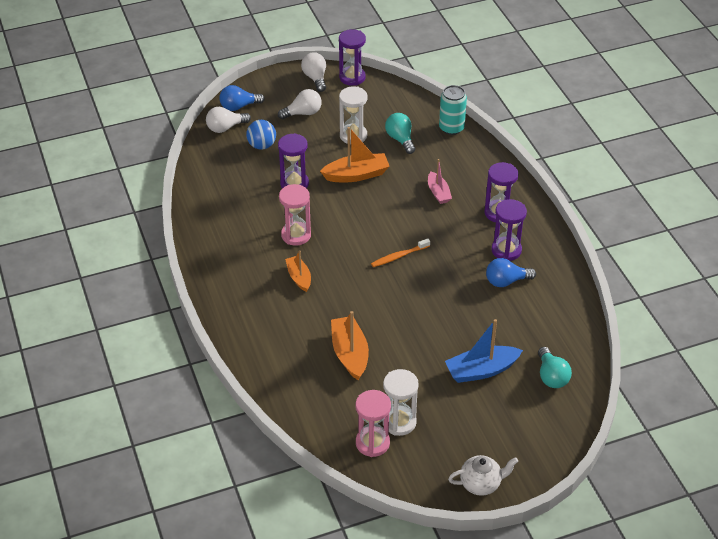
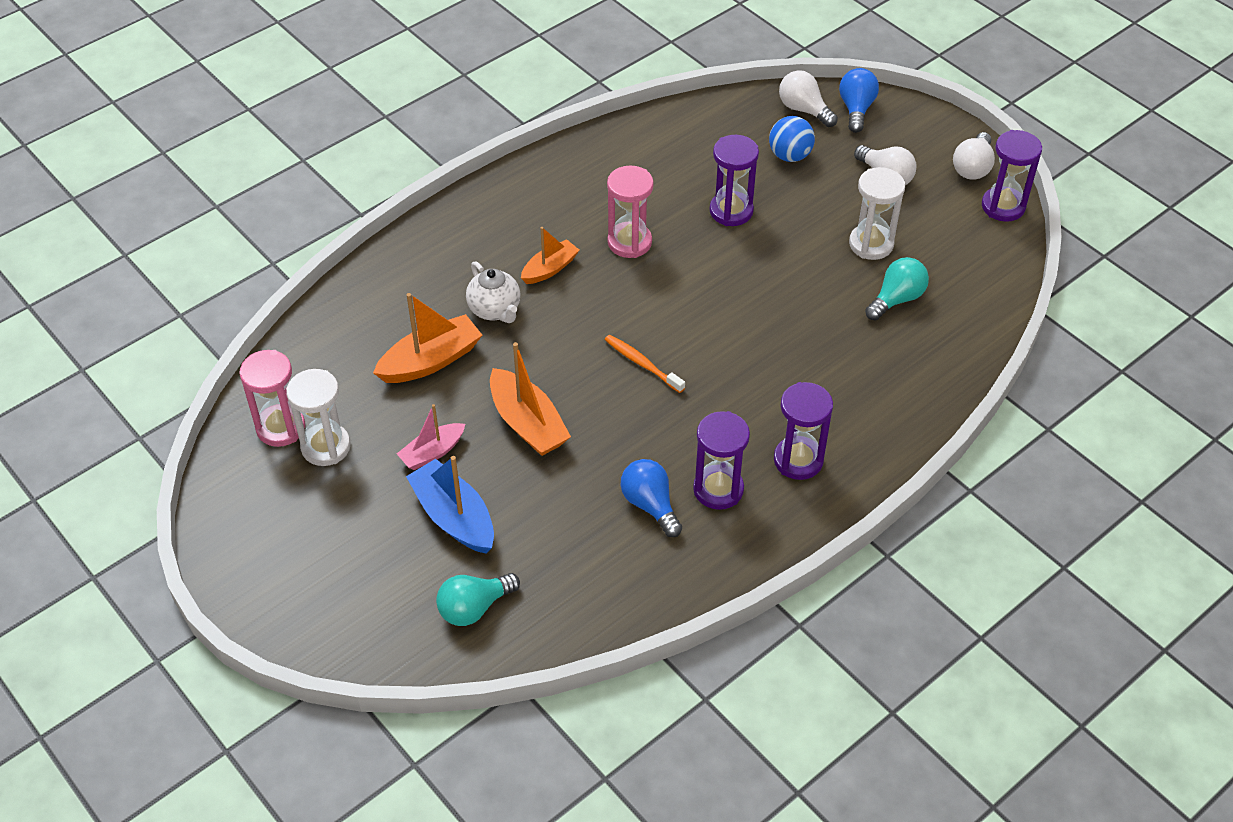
camera: 70 degrees right, 5 degrees up
blue light bulb [219,85,265,111] -> blue light bulb turned 45 degrees clockwise [839,68,879,133]
white light bulb [301,52,326,92] -> white light bulb turned 150 degrees clockwise [953,132,995,180]
orange boat [320,127,390,182] -> orange boat moved to [490,342,571,456]
pink boat [428,159,452,204] -> pink boat moved to [397,404,465,470]
turquoise can [439,85,467,135] -> none
white teapot [448,455,518,496] -> white teapot moved to [466,261,521,323]

